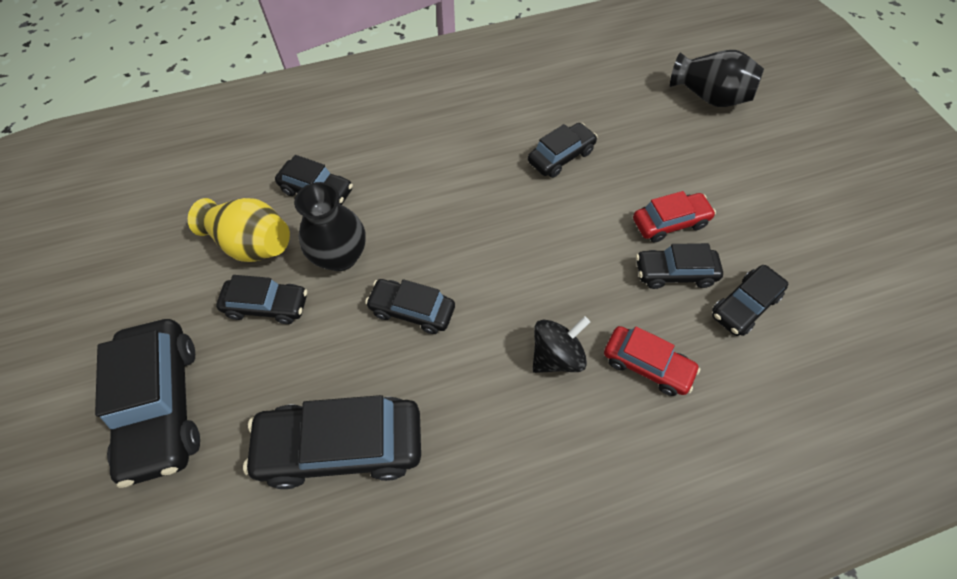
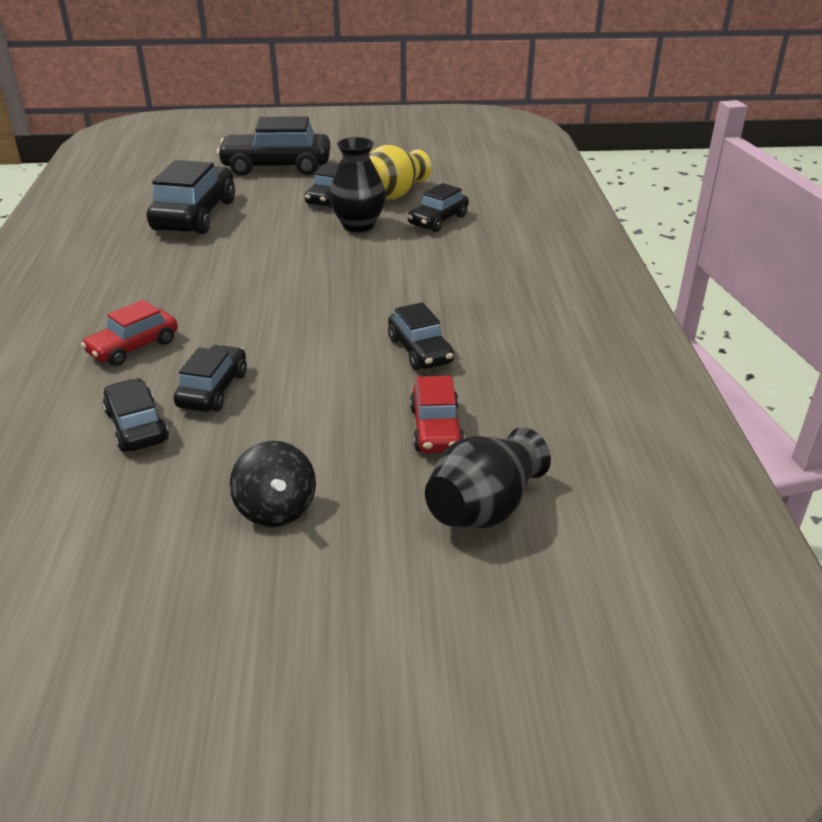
camera: 105 degrees right, 25 degrees down
black car [365,279,455,334] -> none
black spinning top [533,316,590,373] -> black spinning top moved to [230,441,316,527]
red car [633,191,716,243] -> red car moved to [410,376,465,453]

